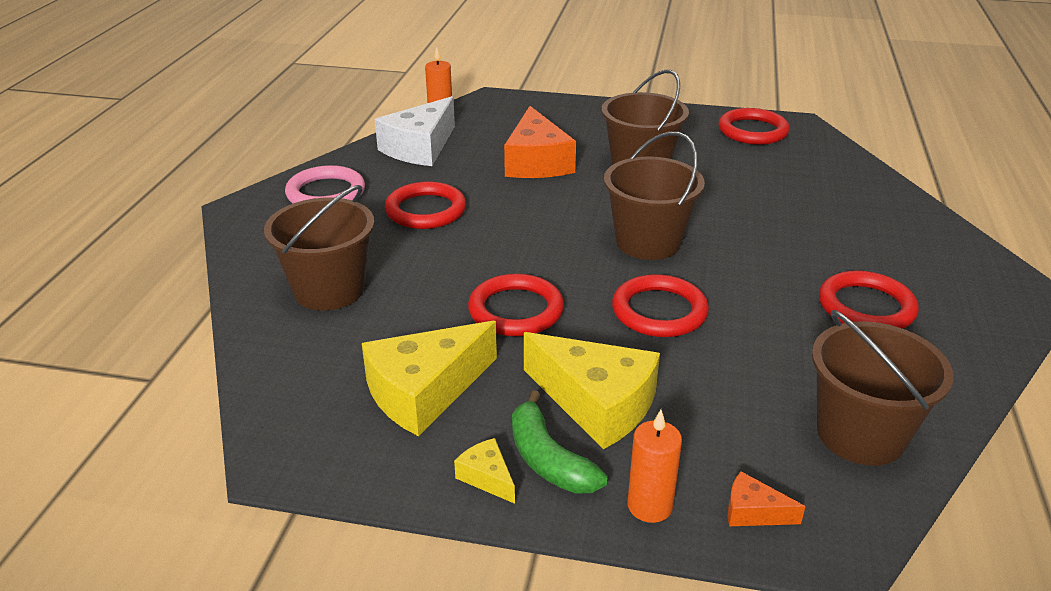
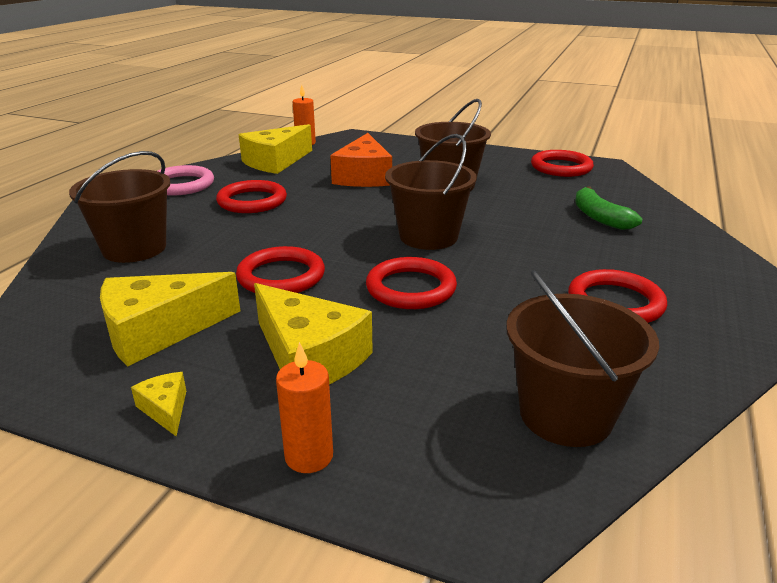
camera: 10 degrees right, 5 degrees down
white cheese [375,96,455,166] -> yellow cheese [239,124,312,174]
green banana [512,390,608,494] -> green banana moved to [575,186,642,230]
orange cheese [728,471,806,526] -> none

